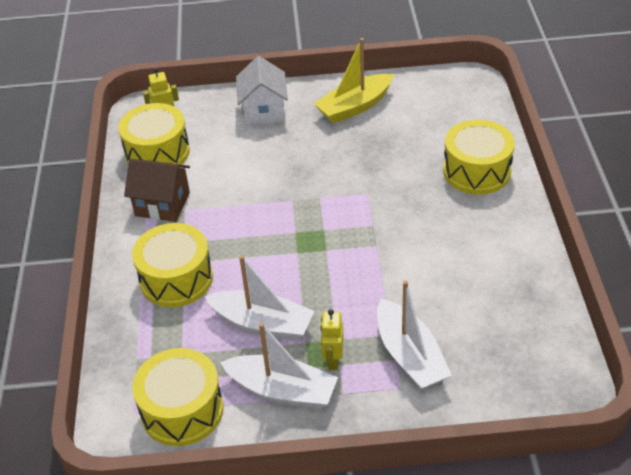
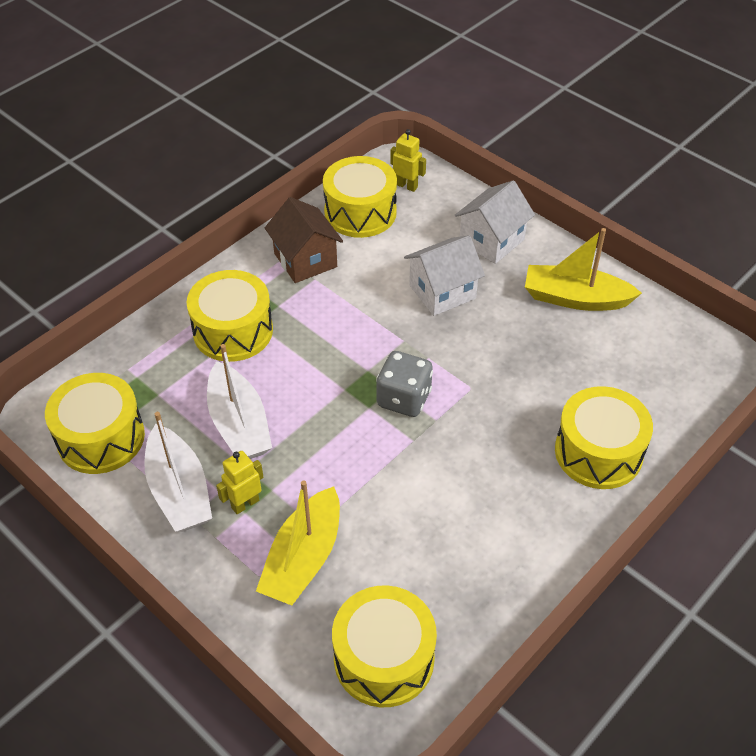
camera: 45 degrees right, 5 degrees up
white boat [377,280,452,390] -> yellow boat [256,480,340,606]
none -> yellow drum [332,585,437,707]
none -> grey dice [376,351,433,417]
none -> white house [404,235,485,316]

